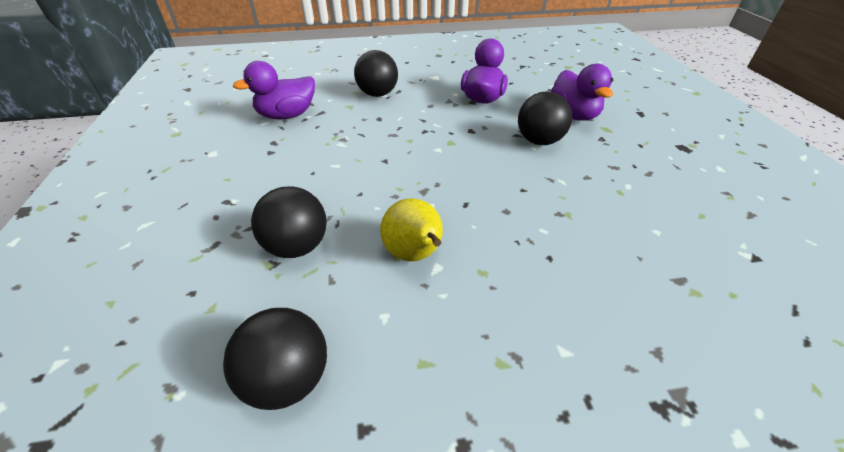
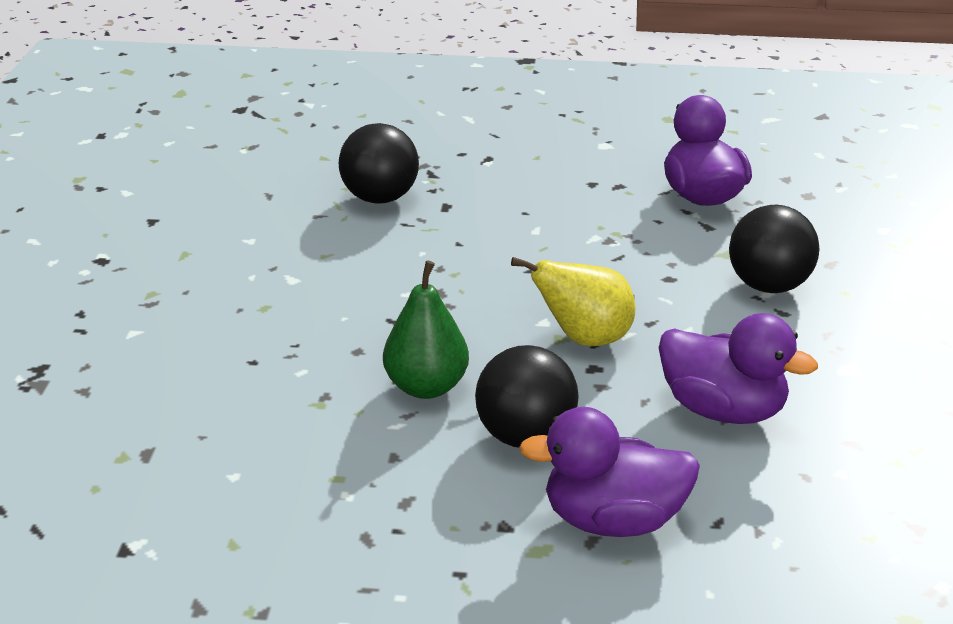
camera: 105 degrees right, 10 degrees down
black ball [223,308,327,410] -> none
yellow pear [380,199,443,261] -> yellow pear moved to [511,257,635,346]
none -> green pear [383,260,469,399]

